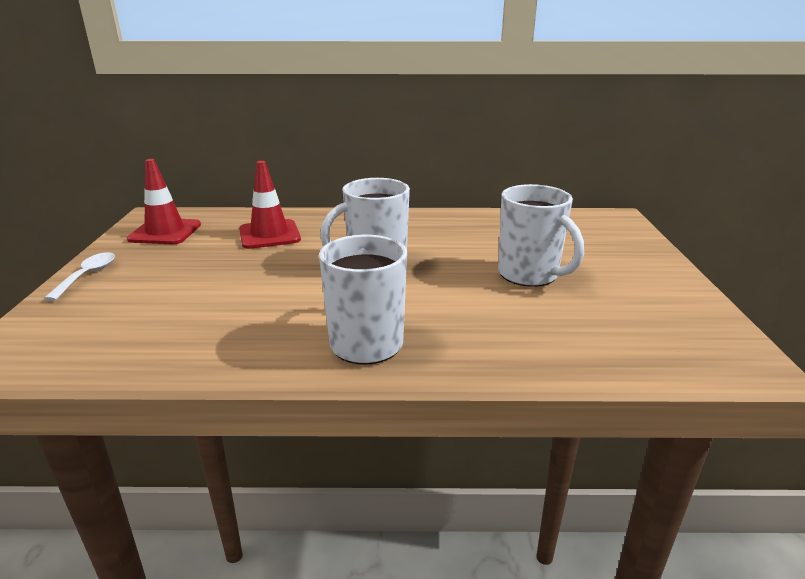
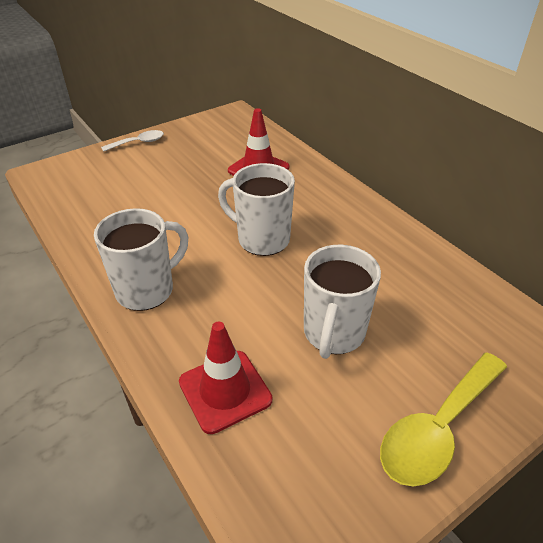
camera: 55 degrees right, 15 degrees up
red traffic cone [127,159,201,244] -> red traffic cone moved to [179,322,272,434]
none -> yellow spoon [380,352,507,486]

